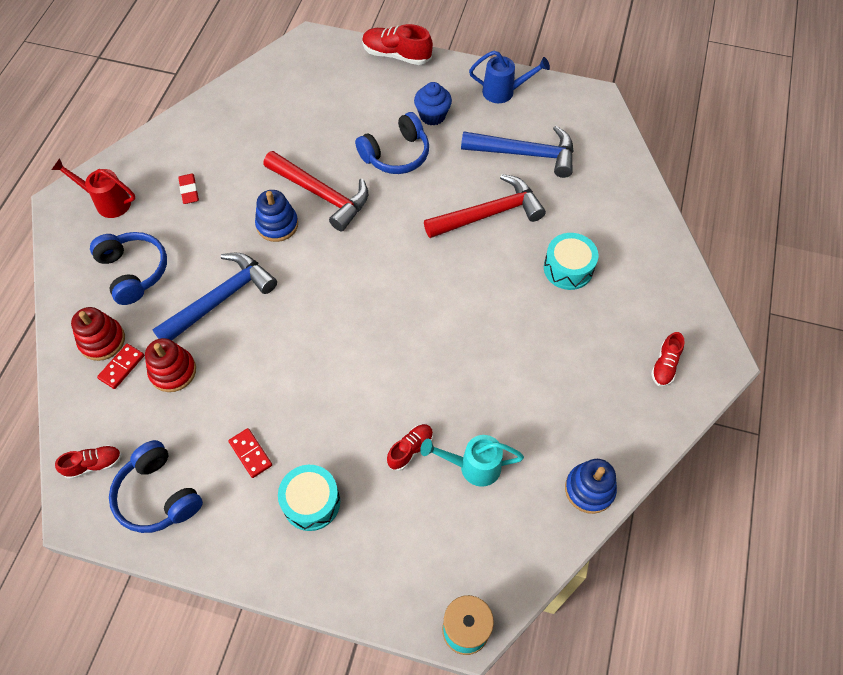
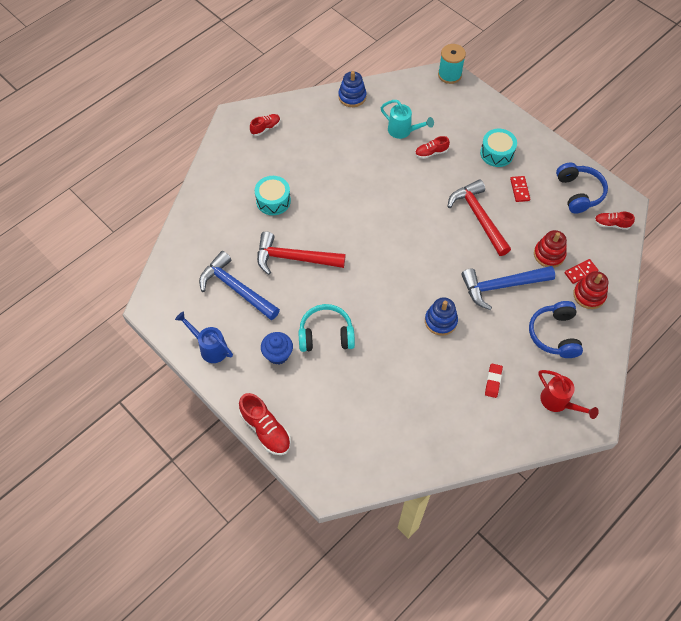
camera: 150 degrees left, 0 degrees up
red hammer [263,151,368,231] -> red hammer moved to [447,179,511,256]
blue headphones [355,112,429,174] -> turquoise headphones [298,304,355,352]

